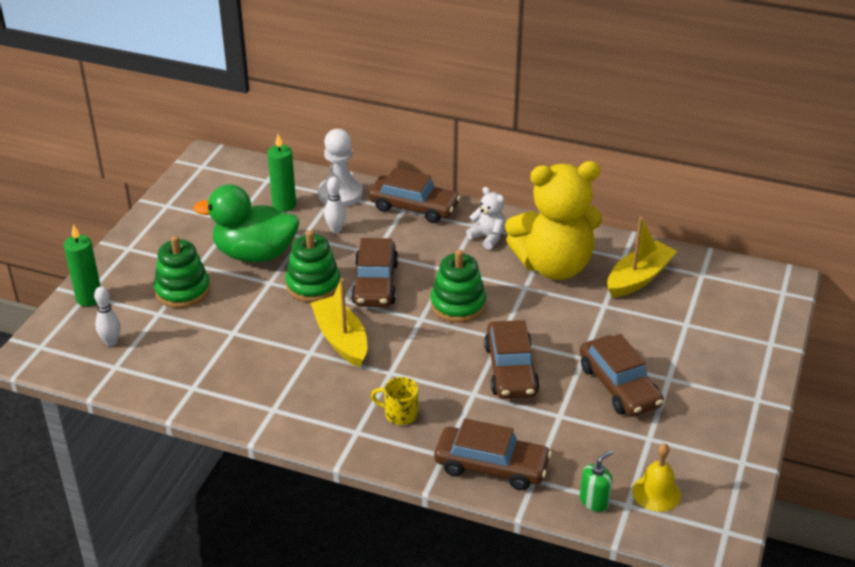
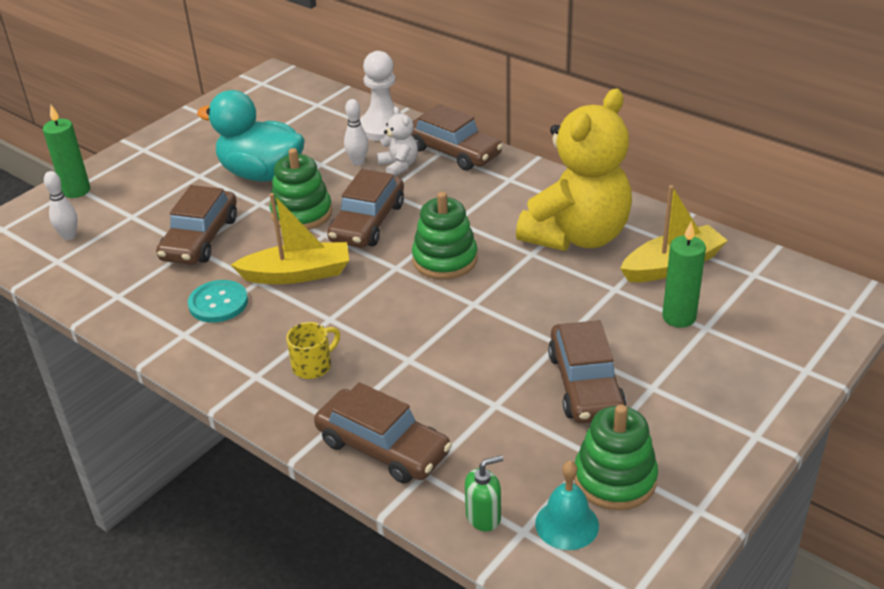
camera: 20 degrees right, 0 degrees up
green stacking toy [154,236,210,308] -> green stacking toy moved to [574,404,658,510]
green duck [193,184,299,262] -> turquoise duck [197,90,305,181]
green candle [267,134,296,212] -> green candle moved to [662,221,706,328]
yellow boat [311,278,367,367] -> yellow boat turned 90 degrees clockwise [231,193,349,284]
yellow mug [371,377,418,425] -> yellow mug turned 105 degrees clockwise [286,322,340,379]
white teddy bear [466,187,506,250] -> white teddy bear moved to [377,107,418,176]
brown car [484,320,540,399] -> brown car moved to [156,185,237,265]
yellow teddy bear [505,161,602,280] -> yellow teddy bear turned 60 degrees counterclockwise [516,89,632,251]
yellow bell [632,443,681,512] -> turquoise bell [535,461,599,550]
none -> turquoise button [188,280,248,323]

